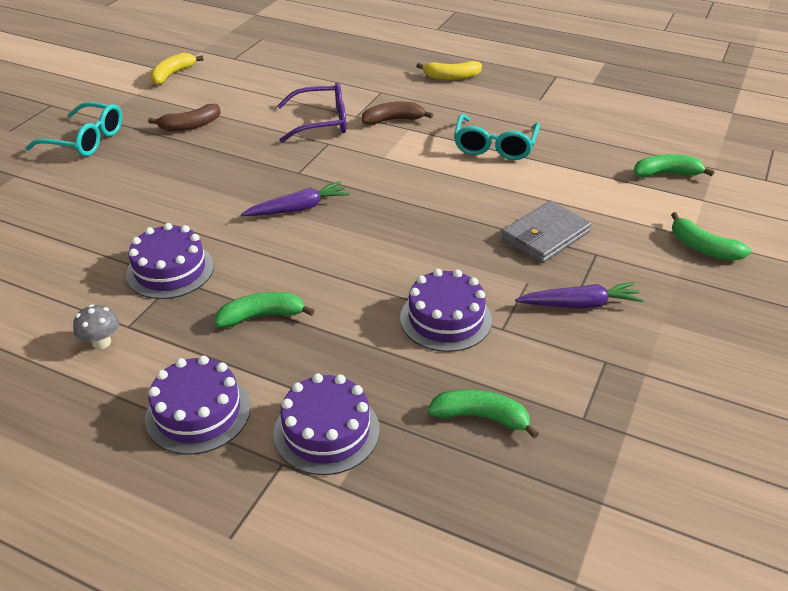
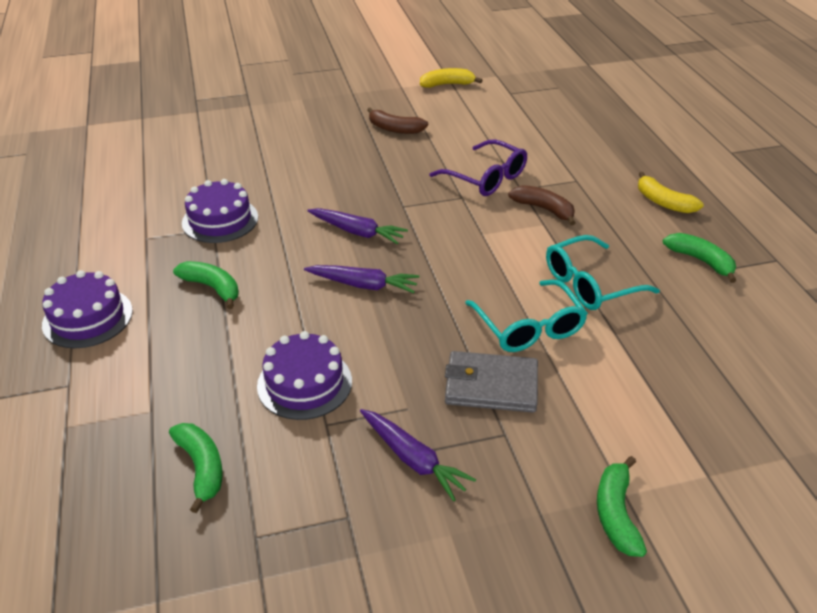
camera: 50 degrees right, 0 degrees up
turquoise glasses [26,102,122,157] -> turquoise glasses moved to [465,279,588,352]
grey mushroom [73,304,119,349] -> none
purple cake [273,373,379,475] -> none
green banana [634,154,714,177] -> green banana moved to [663,233,736,283]
none -> purple carrot [304,265,419,293]

